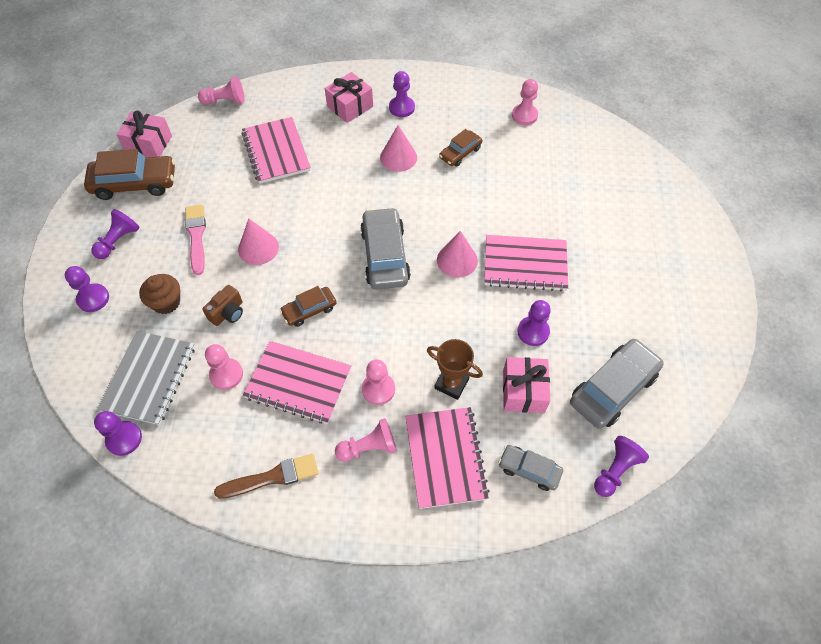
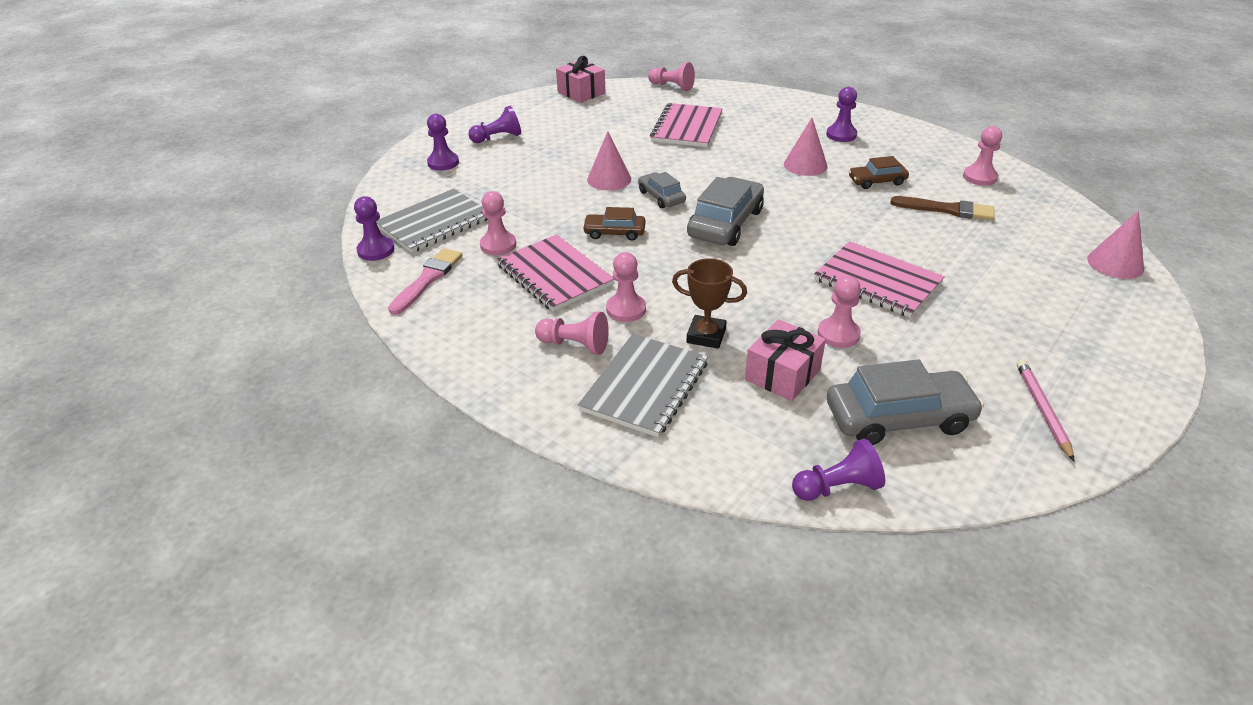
camera: 35 degrees right, 20 degrees down
brown car [84,149,175,200] -> none
brown cupcake [139,274,180,314] -> none
pink brush [185,204,206,275] -> pink brush moved to [388,248,462,315]
brown camera [203,285,243,326] -> none
brown brush [214,454,318,499] -> brown brush moved to [890,196,995,220]
pink gift [325,72,373,123] -> none
pink notebook [406,407,490,509] -> grey notebook [578,334,708,437]
brown trophy [427,339,483,400] -> brown trophy turned 45 degrees counterclockwise [672,258,747,349]
pink cone [437,231,478,278] -> pink cone moved to [1087,211,1144,279]
grey car [498,445,563,491] -> grey car moved to [638,172,686,208]
purple pawn [517,300,551,346] -> pink pawn [817,276,861,348]
none -> pink pencil [1017,360,1074,461]

